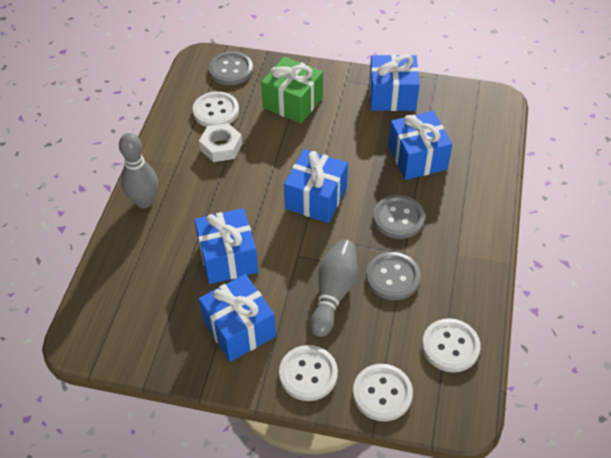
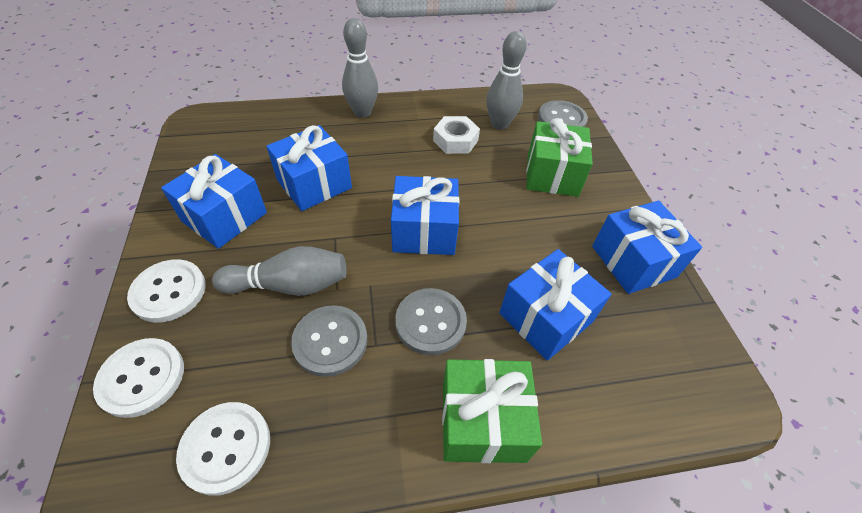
camera: 65 degrees right, 0 degrees up
white button [193,91,239,127] -> grey bowling pin [486,31,527,130]
none -> green gift [442,359,542,463]

